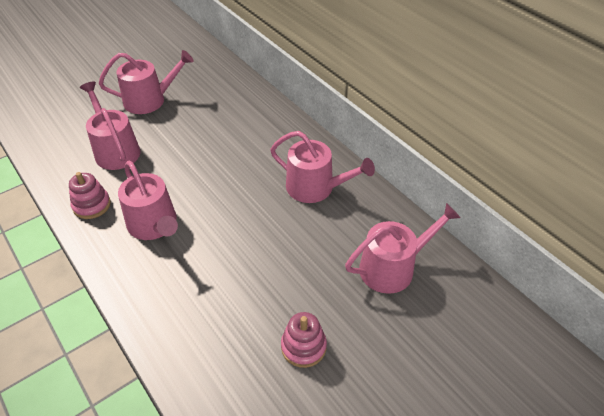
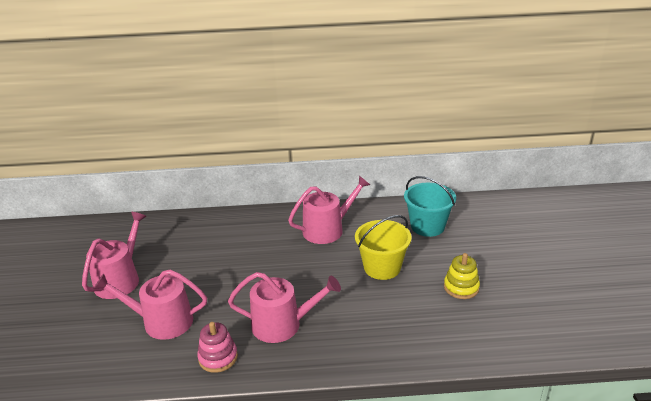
camera: 55 degrees left, 15 degrees down
pink stacking toy [281,312,327,368] -> yellow stacking toy [444,253,480,299]
pink watering can [345,203,460,294] -> turquoise bucket [404,176,456,237]
none -> yellow bucket [355,215,412,280]

